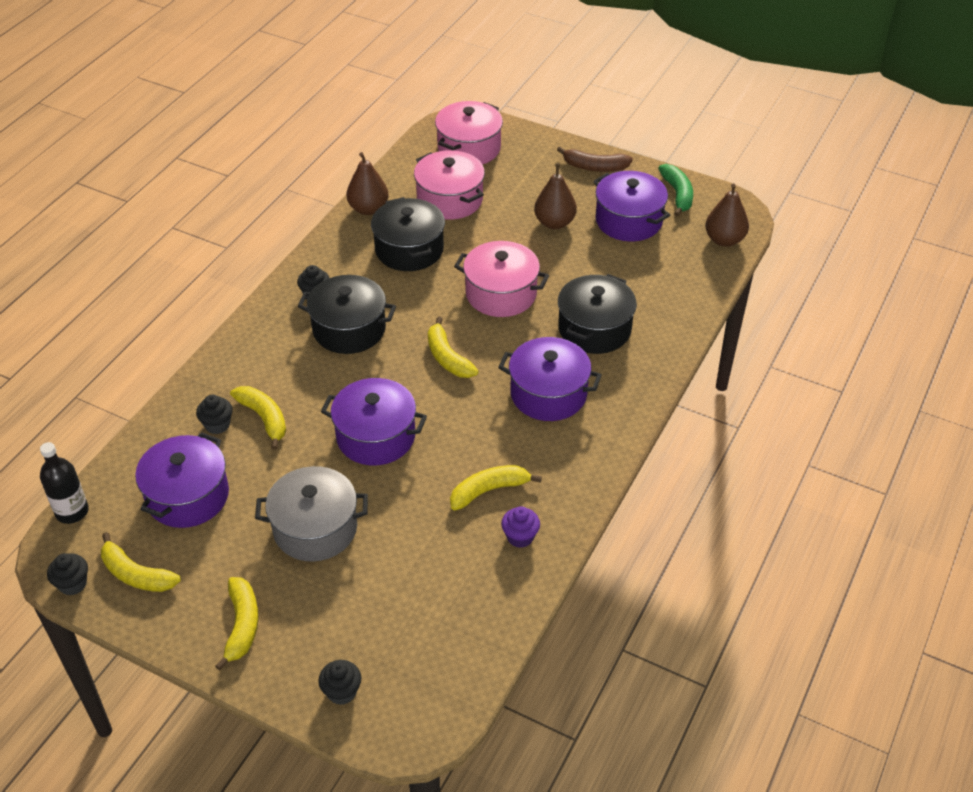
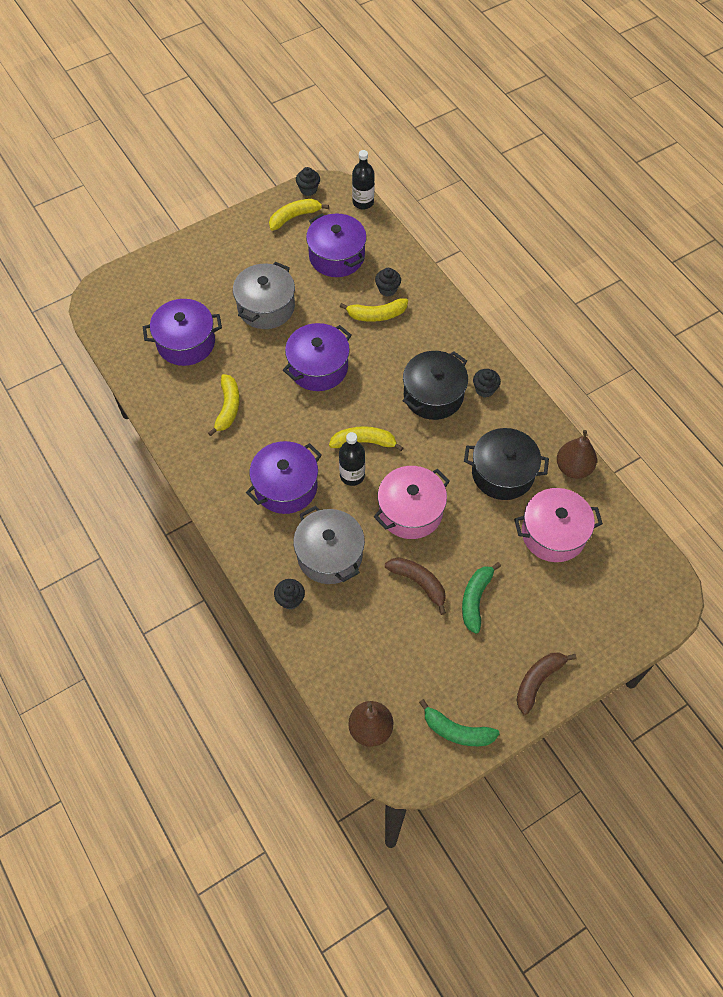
camera: 120 degrees right, 15 degrees up
yellow banana [215,577,258,671] -> none
black cupcake [318,660,361,705] -> black cupcake moved to [274,579,305,610]
pink pot [435,101,503,165] -> none
purple cupcake [501,506,540,548] -> none
brown pear [534,163,577,229] -> green banana [462,562,501,633]
black pot [558,274,637,354] -> grey pot [293,506,365,584]
purple pot [593,171,670,241] -> purple pot moved to [143,299,222,366]
none -> black bottle [339,432,365,486]
none -> brown banana [385,558,446,615]

